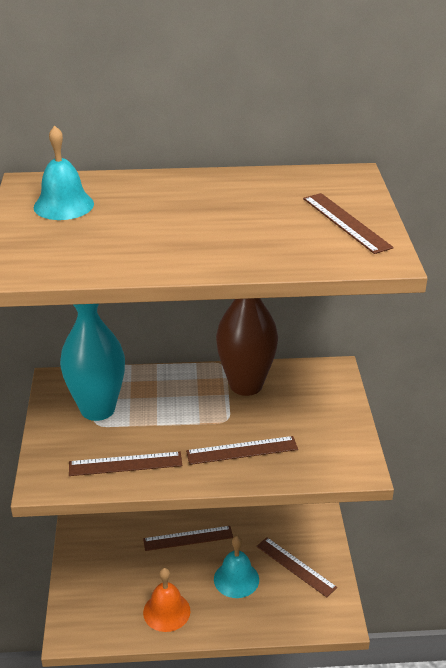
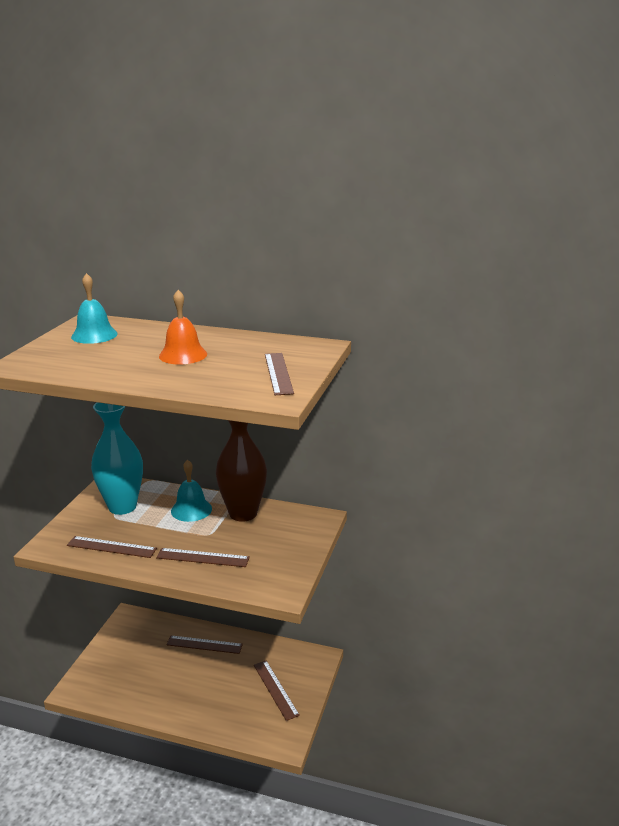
camera: 20 degrees right, 10 degrees down
orange bell [143,568,190,632] -> orange bell moved to [159,290,207,364]
turquoise bell [214,536,259,598] -> turquoise bell moved to [171,460,212,522]

